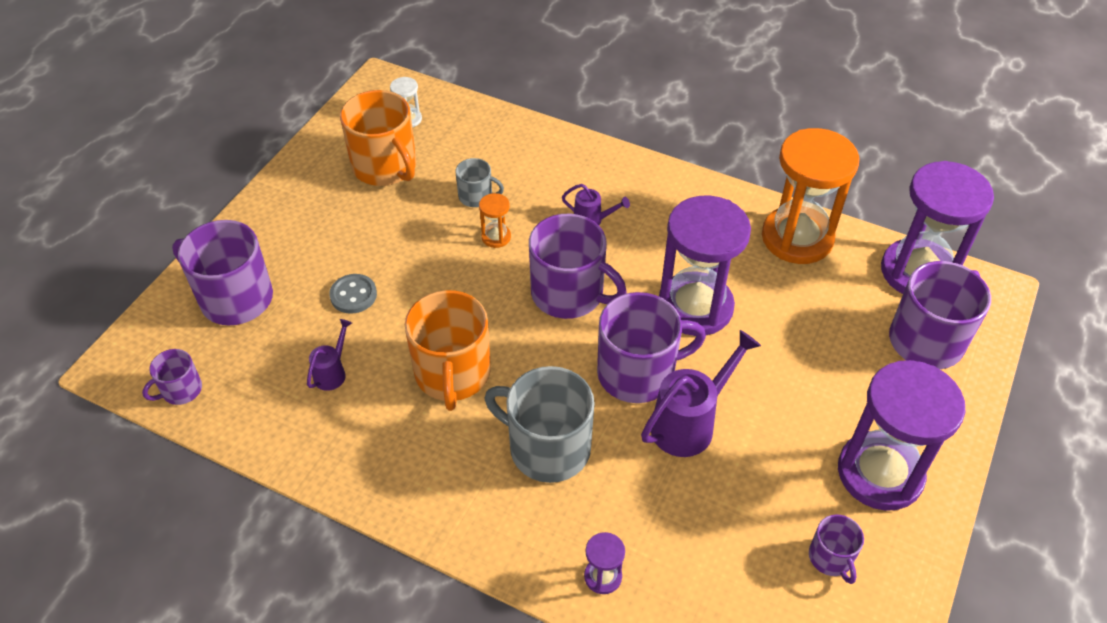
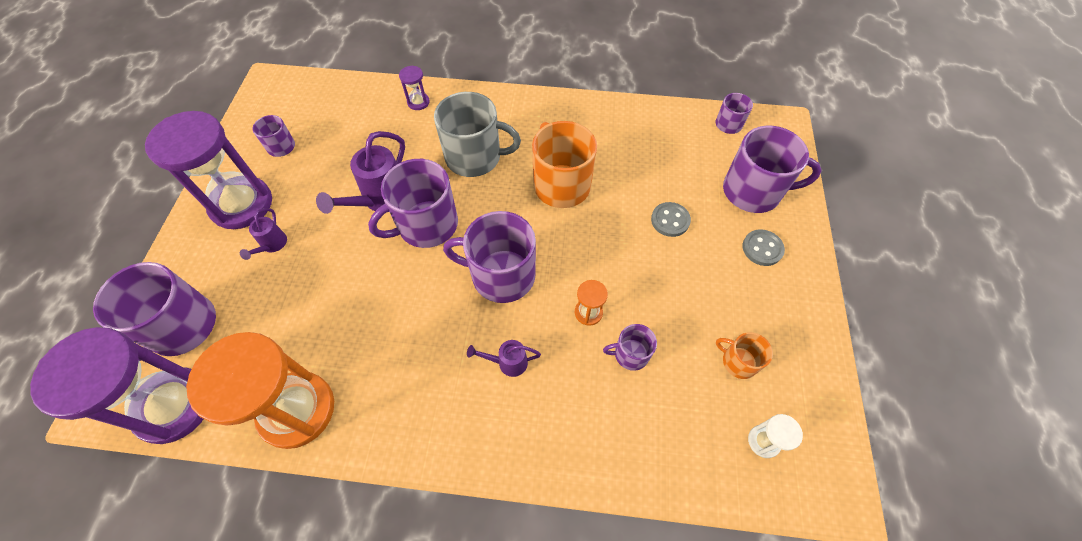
camera: 160 degrees right, 10 degrees up
purple watering can [307,319,352,391] -> purple watering can moved to [240,208,287,260]
orange mug [340,90,416,186] -> orange mug [716,332,773,379], size x0.51
grey mug [456,158,504,207] -> purple mug [603,324,657,371]
purple hourglass [659,195,751,336] -> none
none -> grey button [743,229,785,266]

